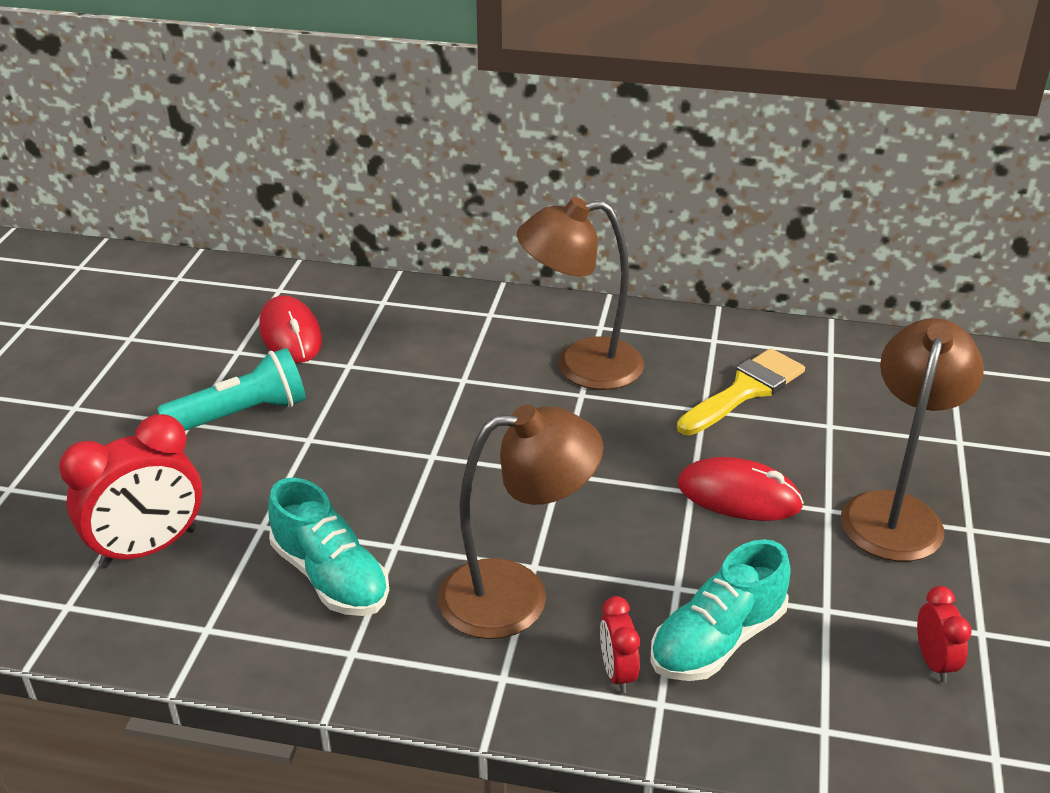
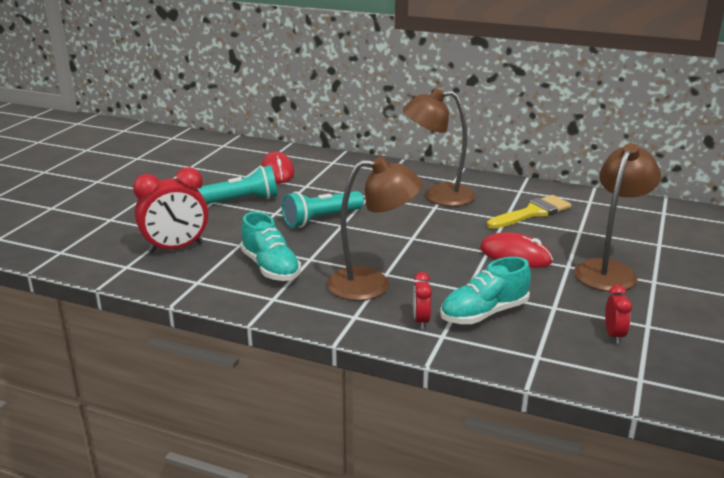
camera: 10 degrees right, 10 degrees down
none -> turquoise flashlight [282,191,364,228]

